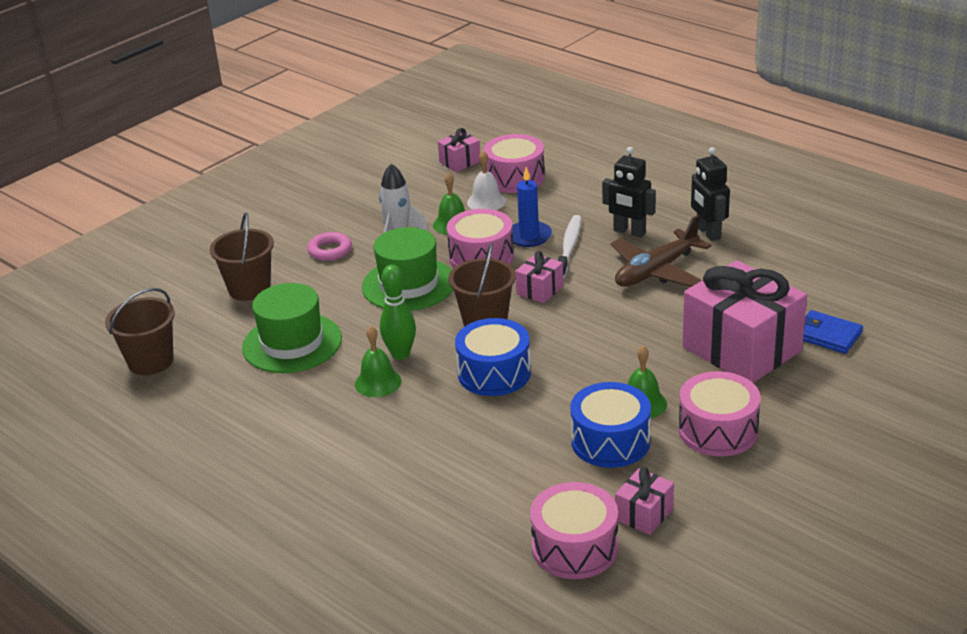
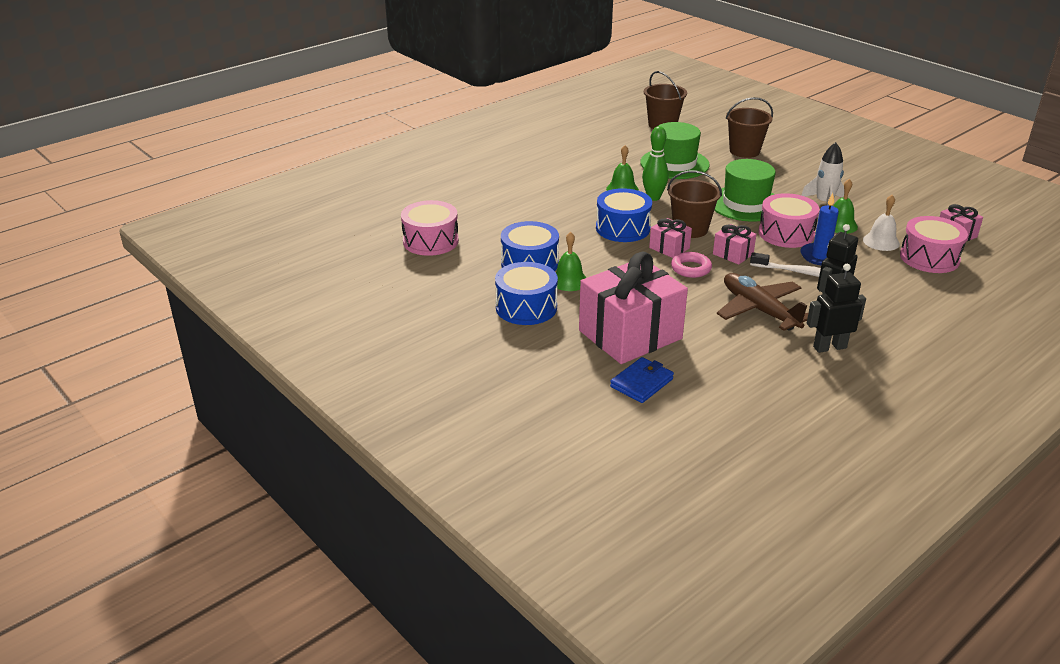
camera: 95 degrees right, 0 degrees up
pink ring [307,232,352,261] -> pink ring moved to [671,252,712,278]
pink gift [615,467,674,535] -> pink gift moved to [649,218,692,258]
pink drum [679,371,761,457] -> blue drum [495,262,558,325]

